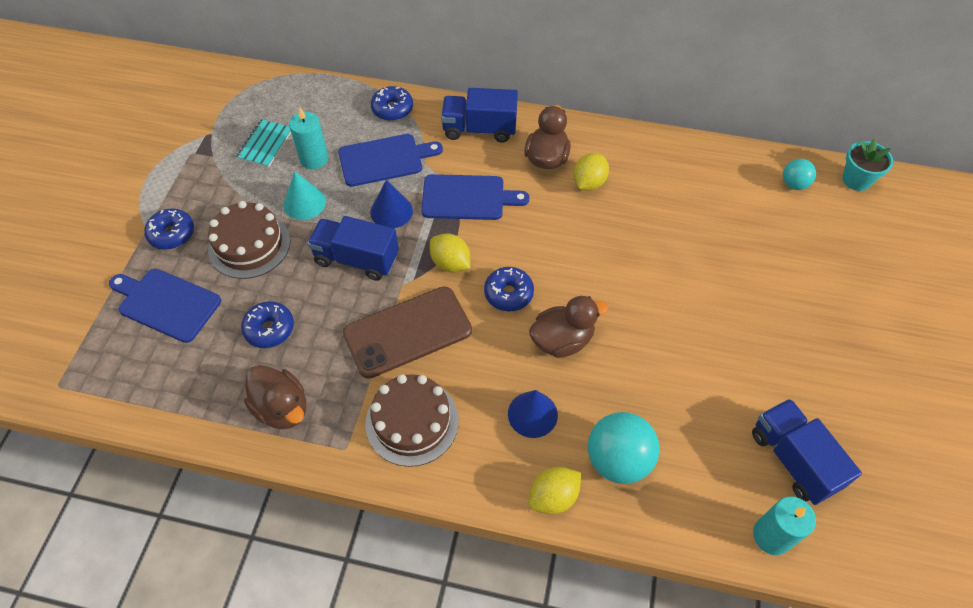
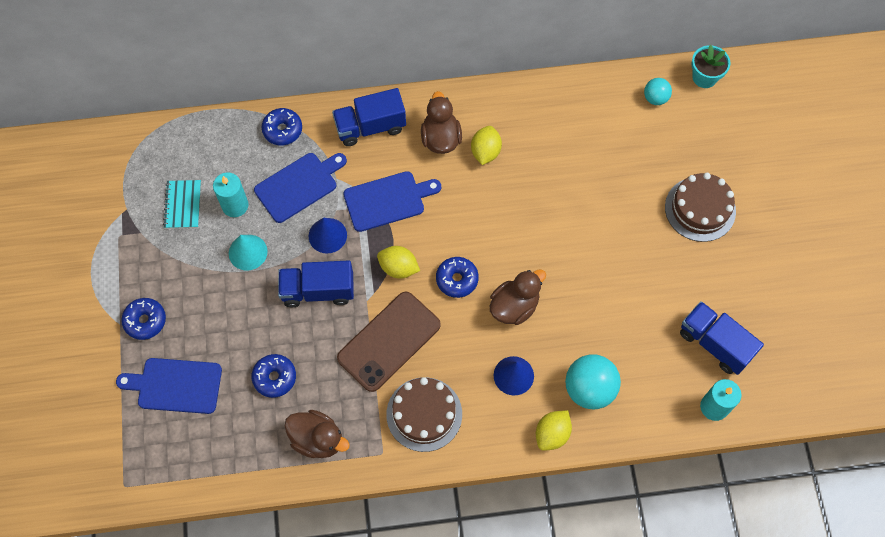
camera: 20 degrees left, 10 degrees up
brown cake [208,201,290,279] -> brown cake moved to [665,173,736,242]

